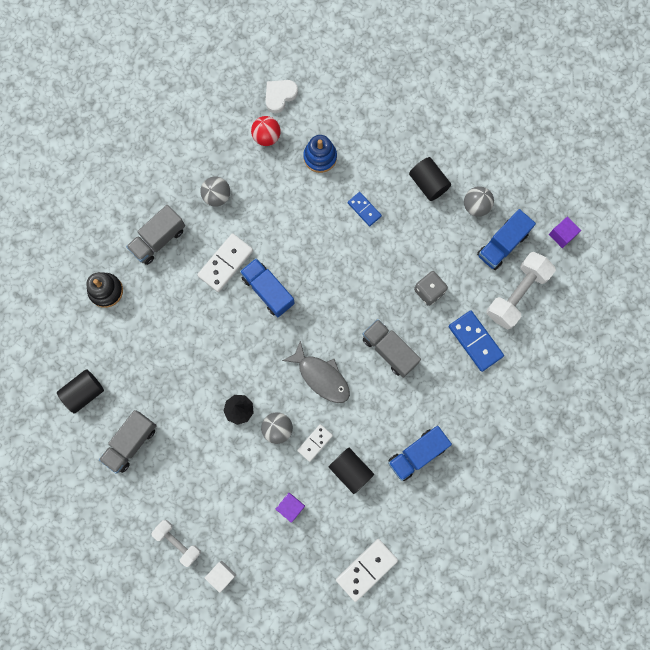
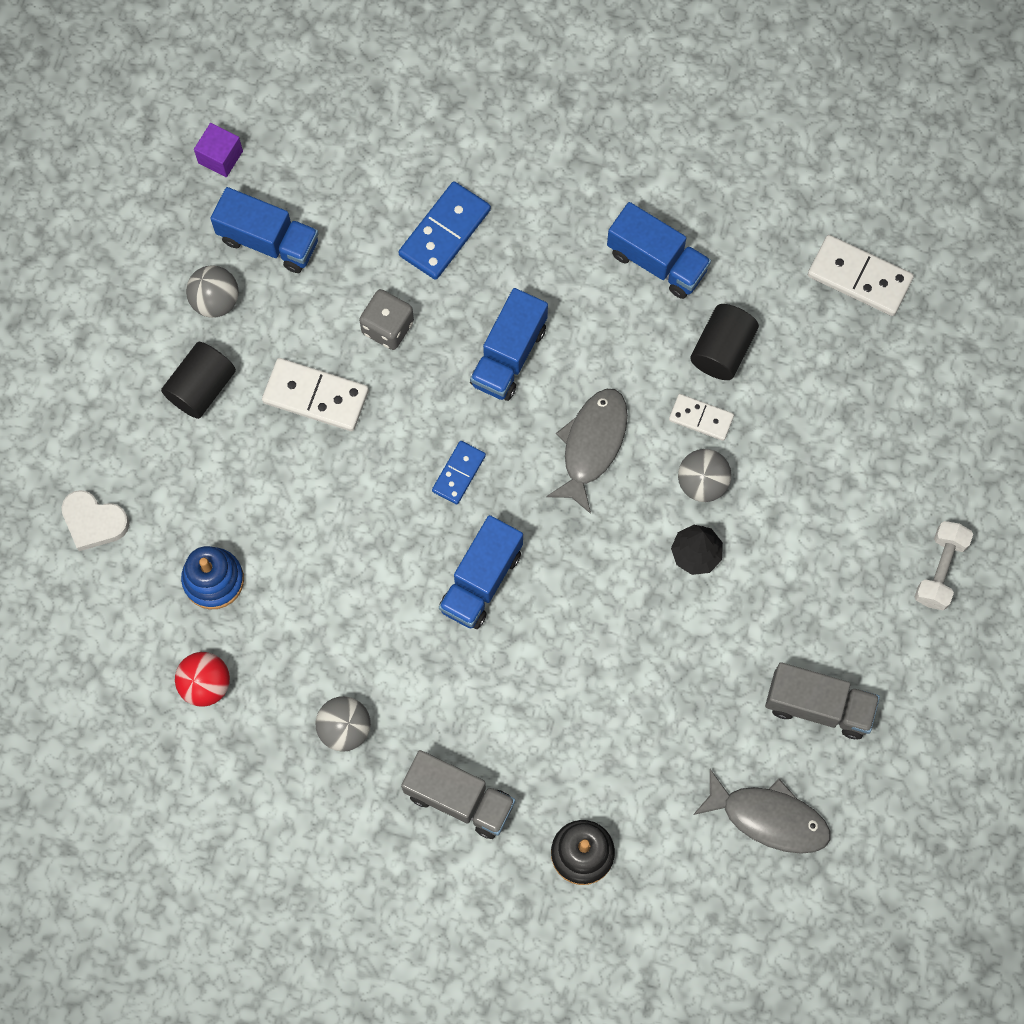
camera: 110 degrees left, 5 degrees down
black cylinder [57,369,104,414] -> grey fish [693,769,831,854]
white domino [197,233,253,292] -> white domino moved to [262,358,369,431]
white cube [205,560,236,593] -> none
white heart [265,80,298,113] -> white heart moved to [61,490,129,551]
purple cube [276,493,305,523] -> none
blue domino [348,192,382,226] -> blue domino moved to [432,441,486,504]
grey truck [362,319,421,378] -> blue truck [470,288,548,401]
white dumbbell [486,252,556,329] -> none

